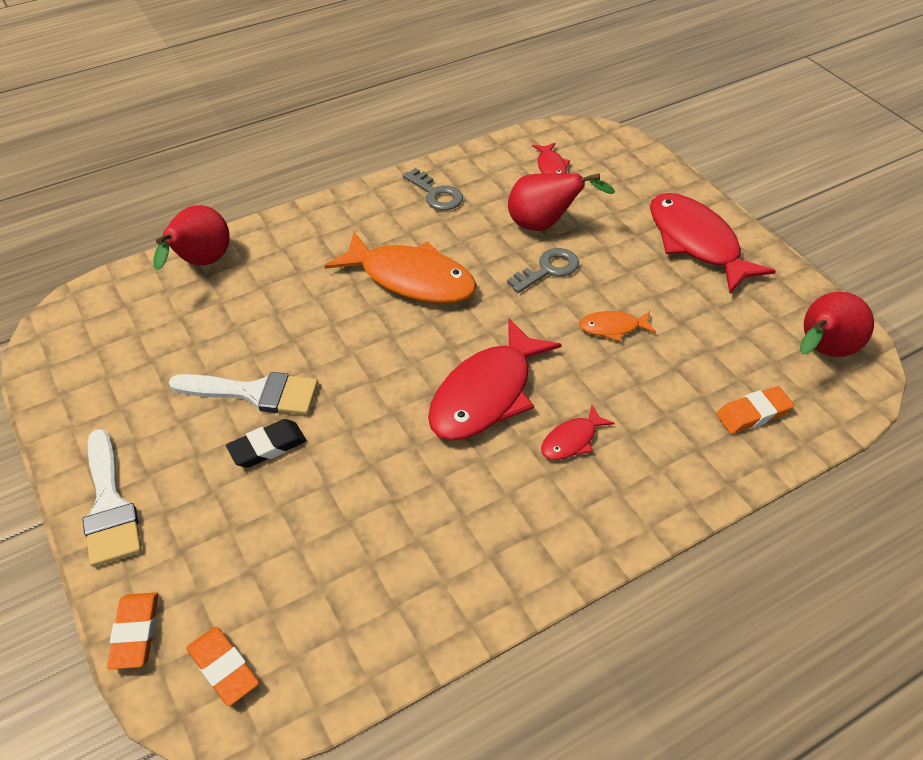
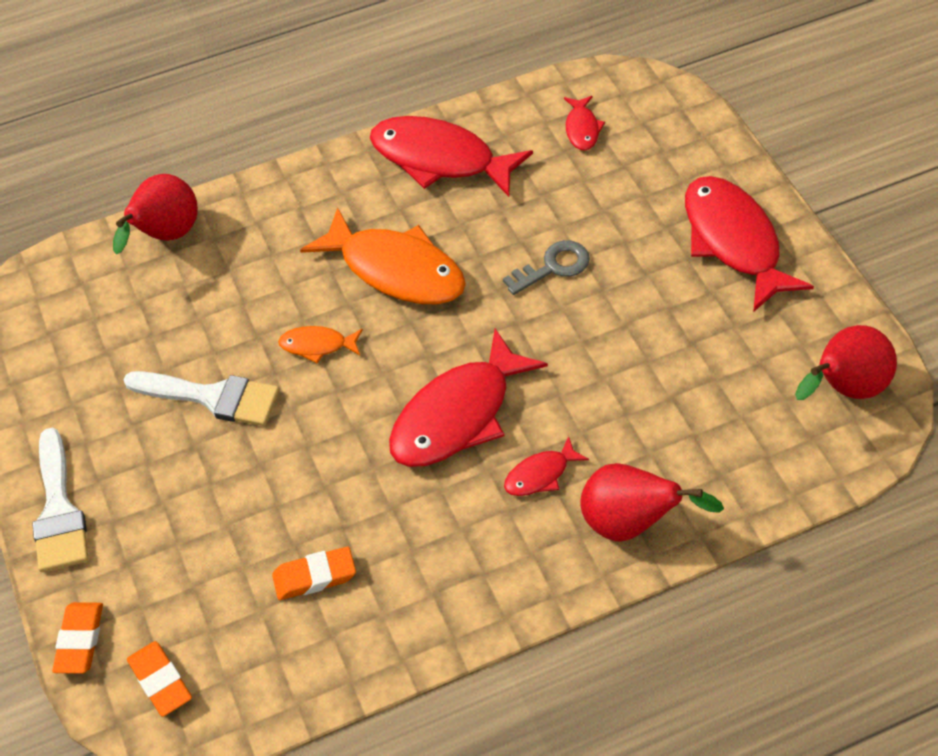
camera: 10 degrees right, 5 degrees up
black eraser [226,419,306,468] -> none
grey key [403,168,463,210] -> red fish [370,116,533,197]
red pear [508,173,615,231] -> red pear moved to [580,463,724,542]
orange fish [579,311,656,341] -> orange fish moved to [278,326,363,363]
orange eraser [716,386,794,434] -> orange eraser moved to [272,547,356,600]

